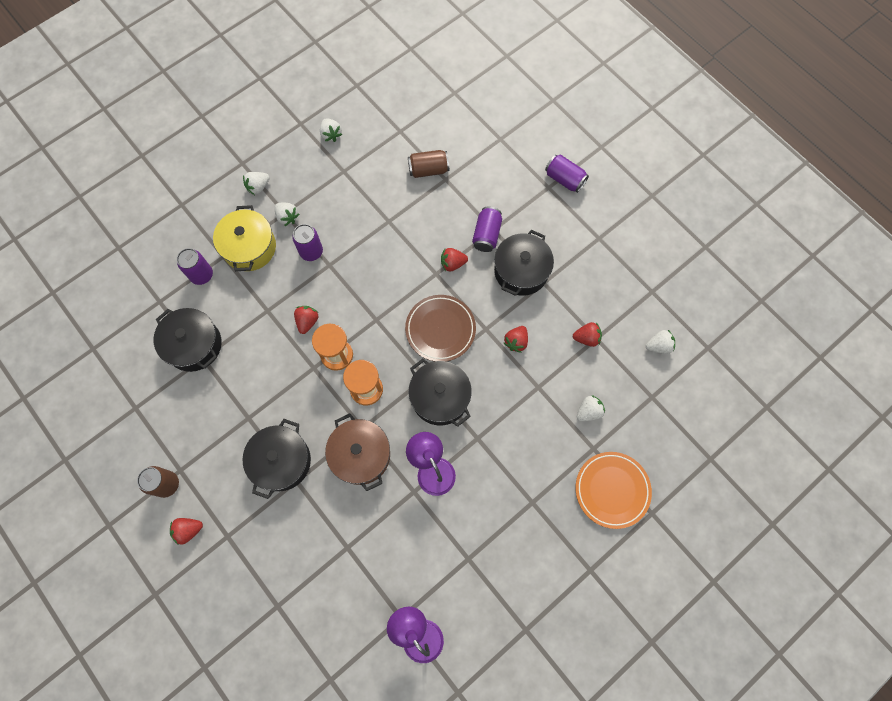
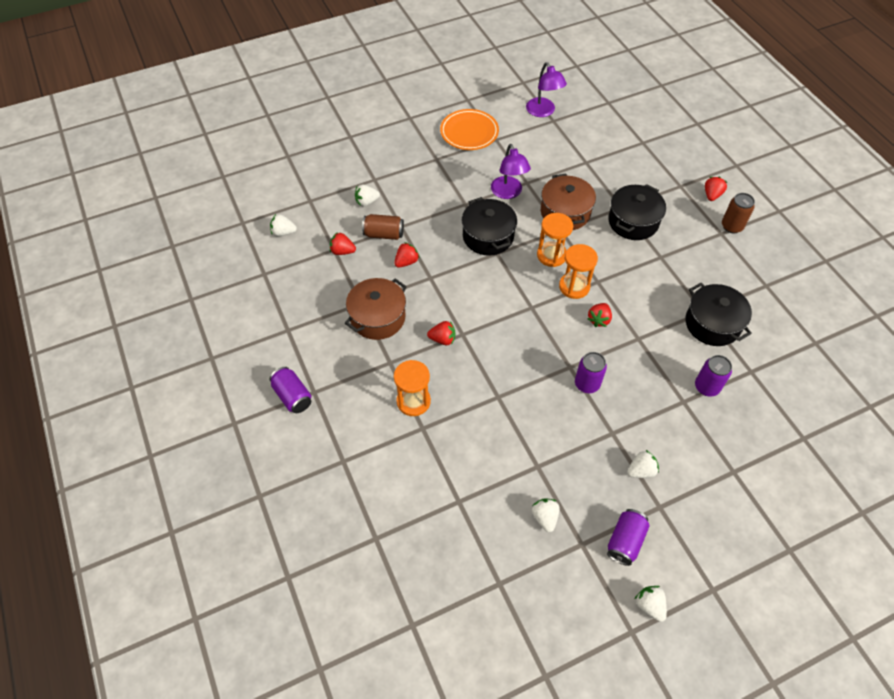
camera: 165 degrees left, 15 degrees down
red strawberry [170,518,203,545] -> red strawberry turned 60 degrees counterclockwise [705,177,727,201]
yellow pot [213,205,276,271] -> none
white strawberry [275,203,299,226] -> white strawberry moved to [635,586,667,622]
brown plate [405,295,476,361] -> none
brown can [408,150,449,178] -> brown can moved to [362,214,404,240]
purple can [472,207,502,252] -> purple can moved to [607,509,650,566]
black pot [494,230,554,296] -> brown pot [345,278,407,340]
orange plate [576,452,652,529] -> orange plate moved to [440,109,499,150]
none -> orange hourglass [394,360,431,416]

